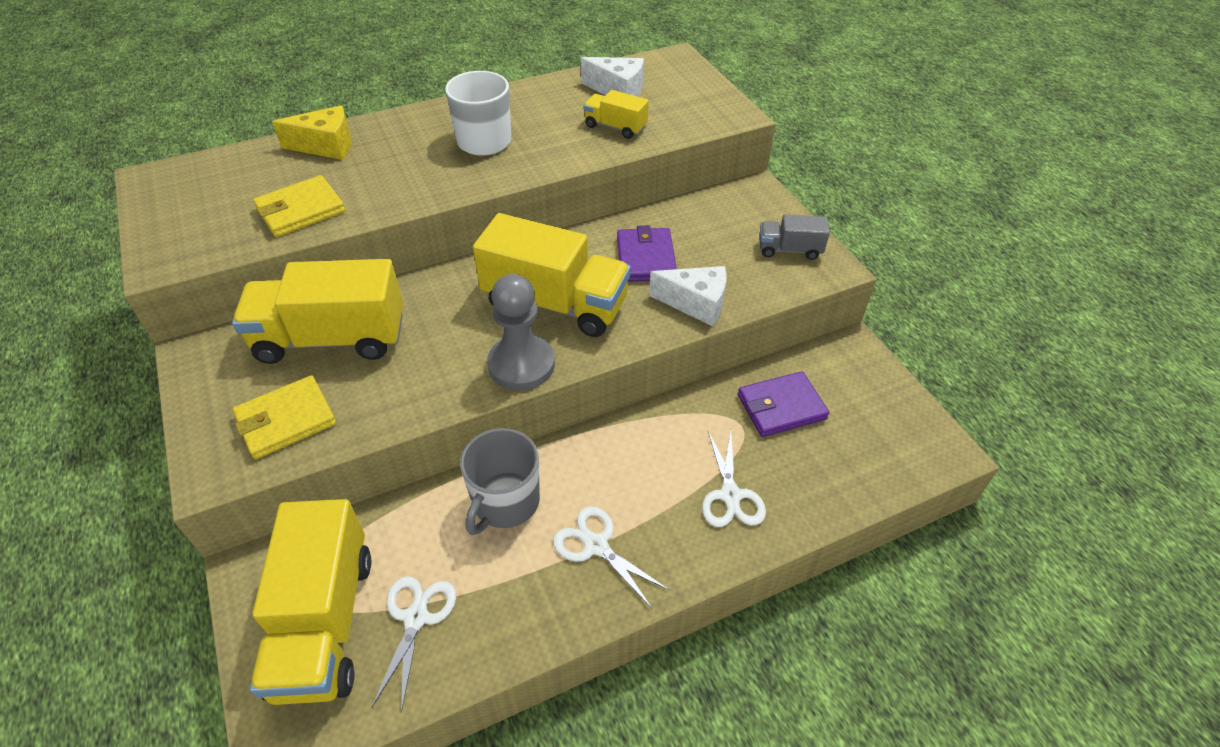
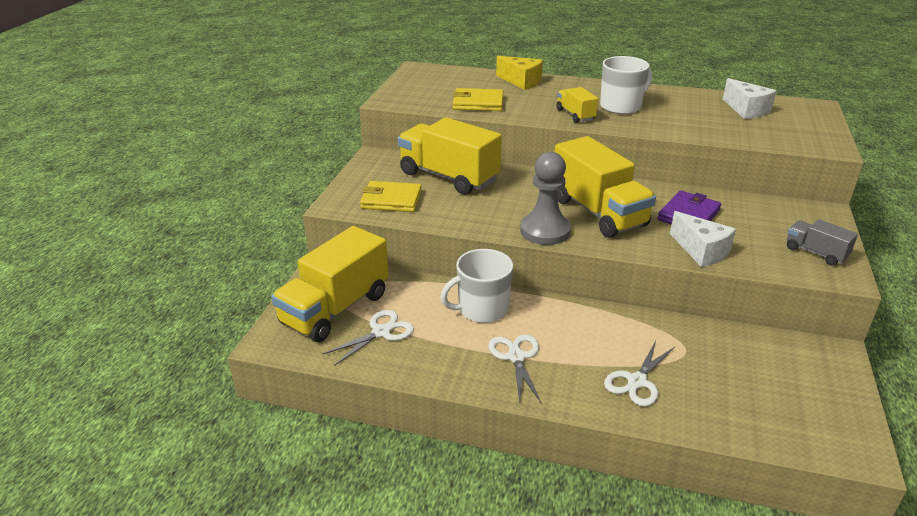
camera: 40 degrees right, 15 degrees down
grey mug [460,428,540,535] -> white mug [440,249,513,323]
yellow truck [584,90,649,139] -> yellow truck moved to [556,87,598,123]
purple wallet [738,371,829,437] -> none

